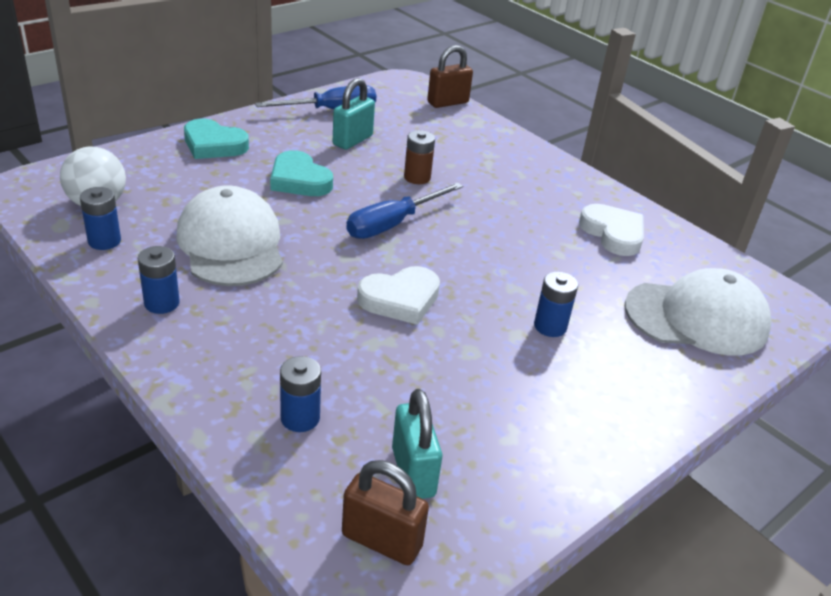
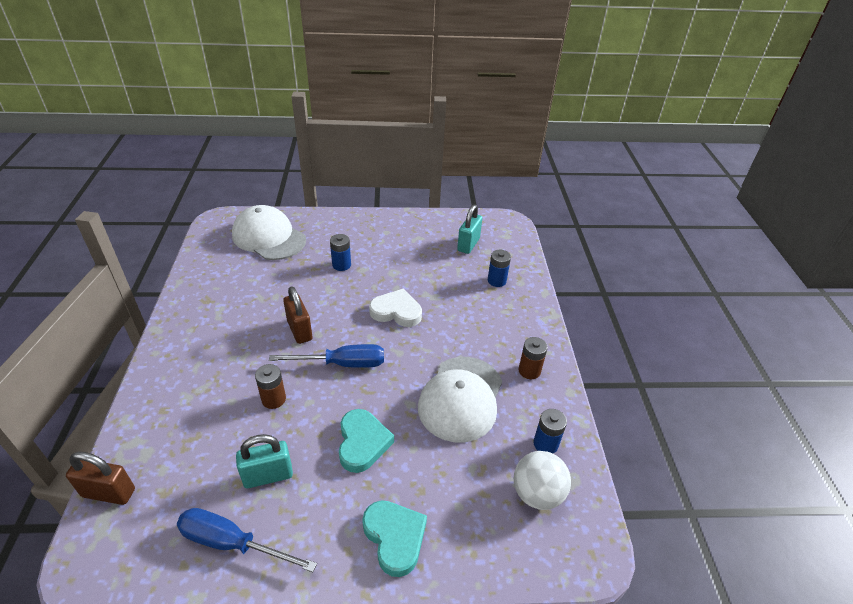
camera: 140 degrees left, 5 degrees up
blue battery [138,246,180,314] -> brown battery [519,337,548,379]
brown padlock [342,460,429,565] -> brown padlock moved to [283,286,313,344]
white heart [579,204,644,256] -> none

